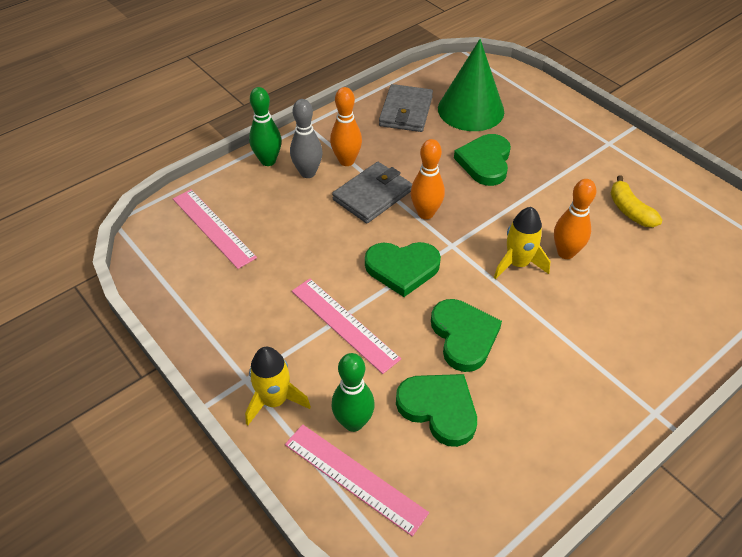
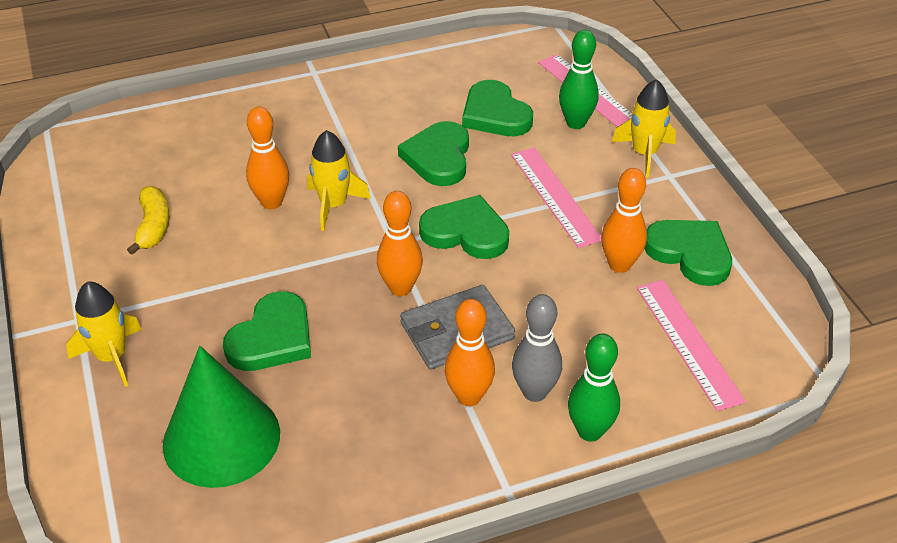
camera: 160 degrees left, 5 degrees down
grey wallet [379,84,433,132] -> none
none -> yellow rocket [66,281,142,387]
none -> orange bowling pin [601,168,647,273]
none -> green heart [644,220,732,286]

